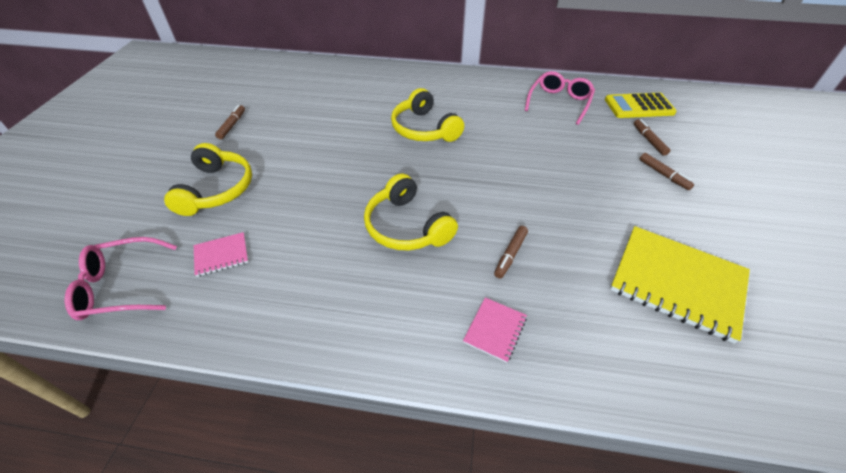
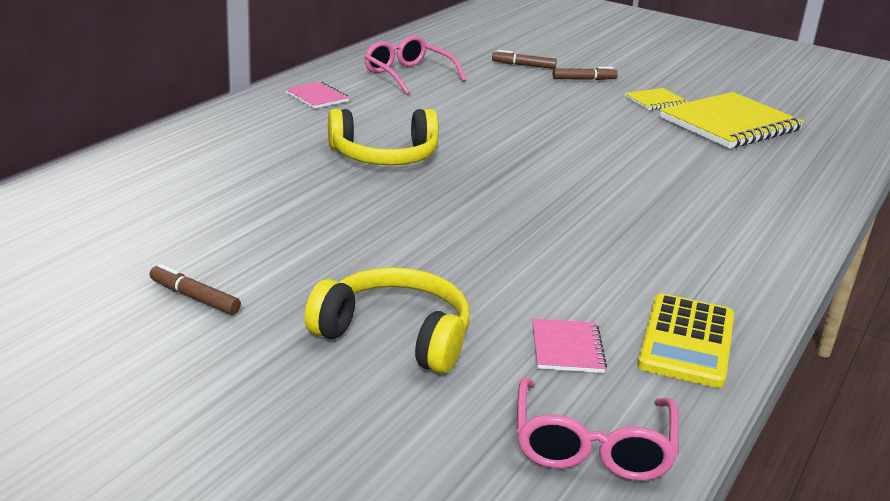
camera: 70 degrees left, 20 degrees down
yellow headphones [364,173,458,251] -> none
pink notebook [463,298,527,363] -> pink notebook moved to [285,82,350,109]
brown marker [494,226,528,278] -> none
yellow calculator [605,93,677,118] -> yellow calculator moved to [638,293,734,388]
none -> yellow notebook [625,88,688,110]

